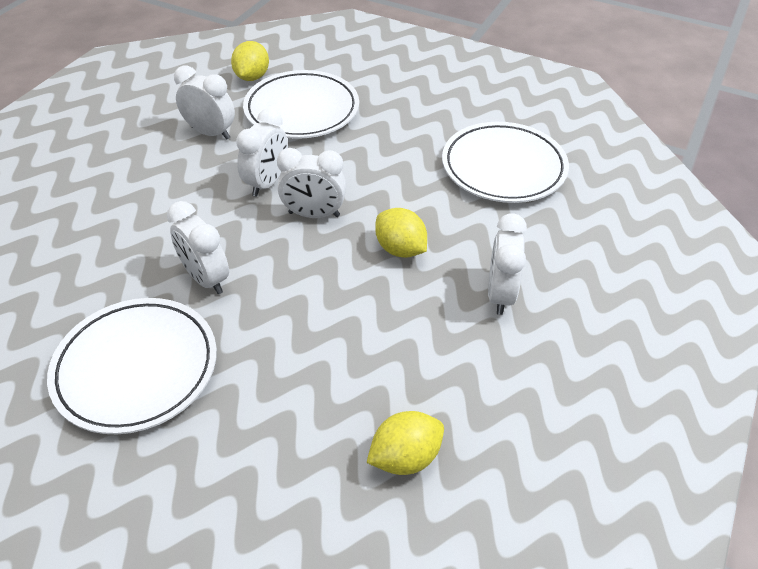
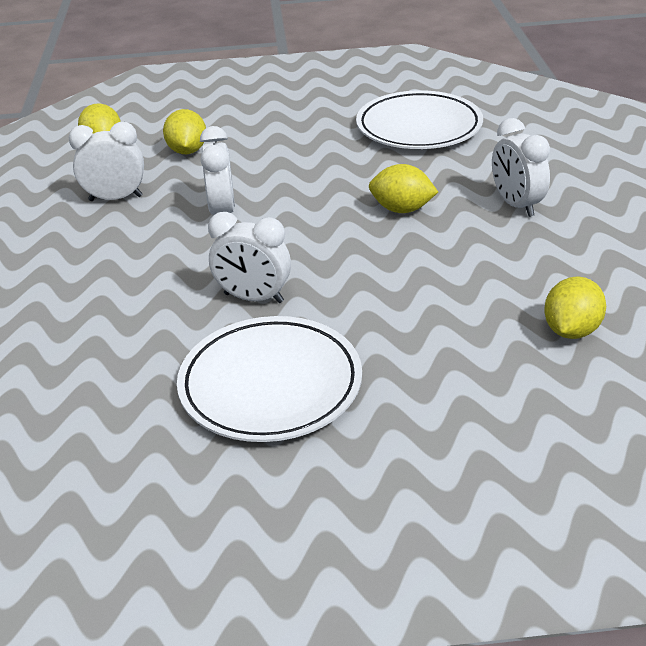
camera: 30 degrees left, 10 degrees down
white plate [243,70,359,139] -> yellow lemon [163,109,206,154]
white clock [277,148,346,218] -> none

